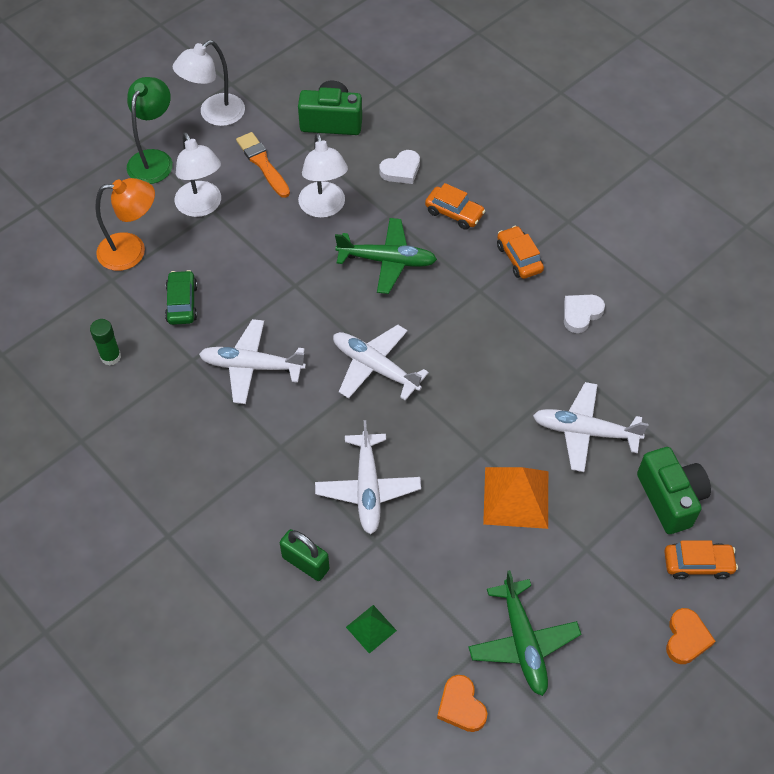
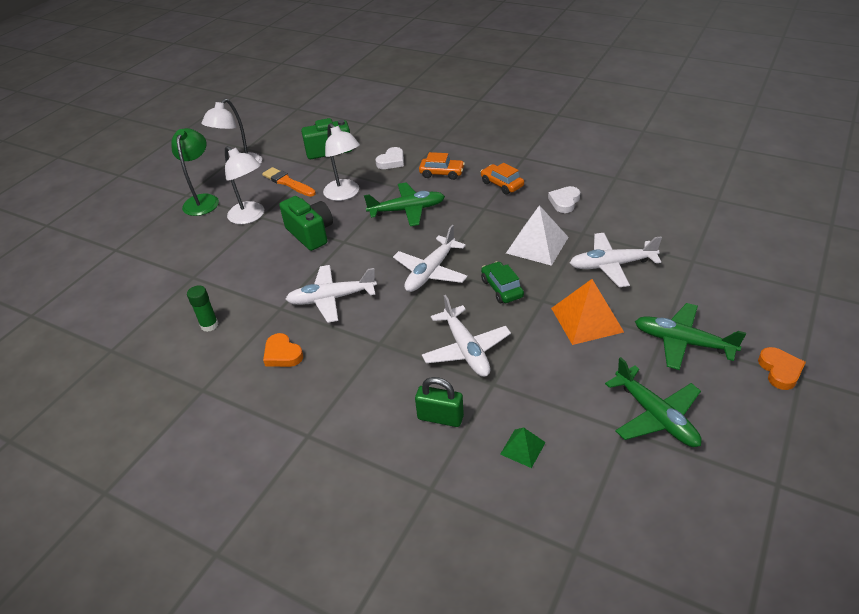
camera: 15 degrees left, 15 degrees down
orange lamp [95,178,155,271] -> none
green car [165,270,198,325] -> green car moved to [481,261,524,303]
white plane [333,325,429,401] -> white plane turned 75 degrees counterclockwise [393,225,468,292]
orange heart [437,675,487,732] -> orange heart moved to [263,333,303,367]
green camera [637,447,711,534] -> green camera moved to [279,196,333,251]
orange car [664,541,738,579] -> none
none -> white pyramid [506,205,568,266]
none -> green plane [635,303,746,370]

